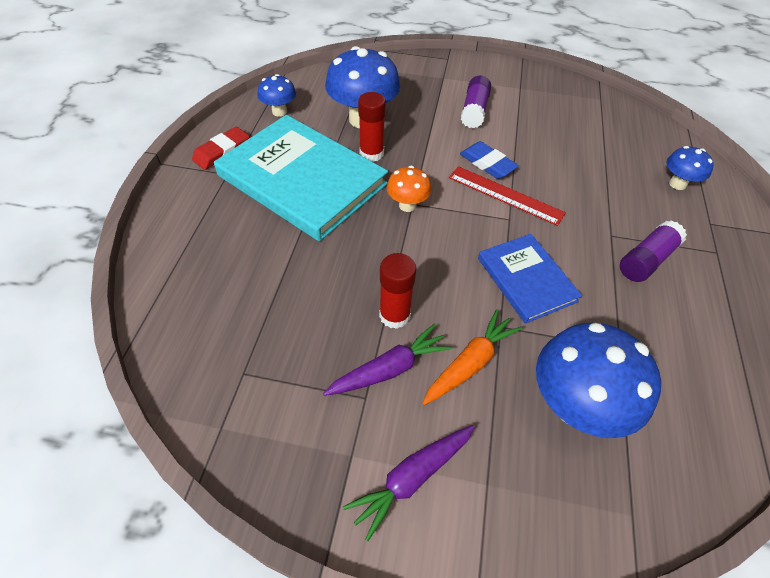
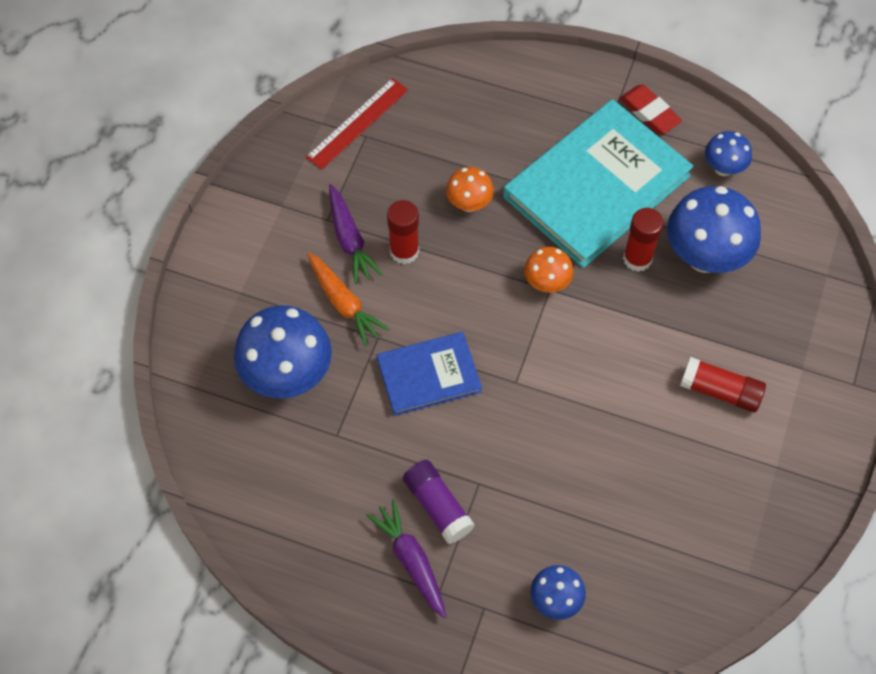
camera: 100 degrees right, 10 degrees up
purple carrot [343,425,475,541] -> purple carrot moved to [366,499,446,619]
red ruler [449,166,566,226] -> red ruler moved to [306,78,408,170]
blue eraser [460,141,519,179] -> none
purple glue stick [461,75,491,128] -> red glue stick [680,357,766,412]
none -> orange mushroom [446,167,494,212]

